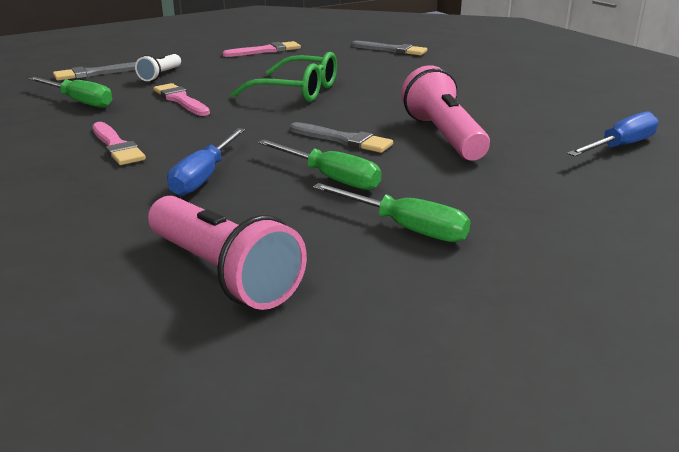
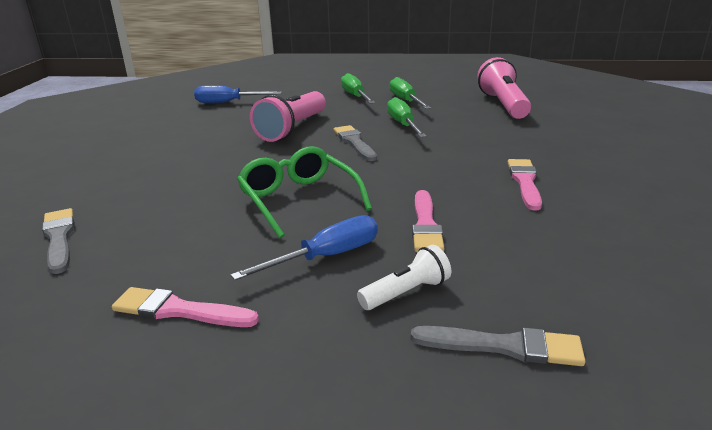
camera: 140 degrees left, 0 degrees up
green screwdriver [29,77,112,108] -> green screwdriver moved to [341,73,375,104]
blue screwdriver [167,128,245,196] -> blue screwdriver moved to [231,215,378,280]

